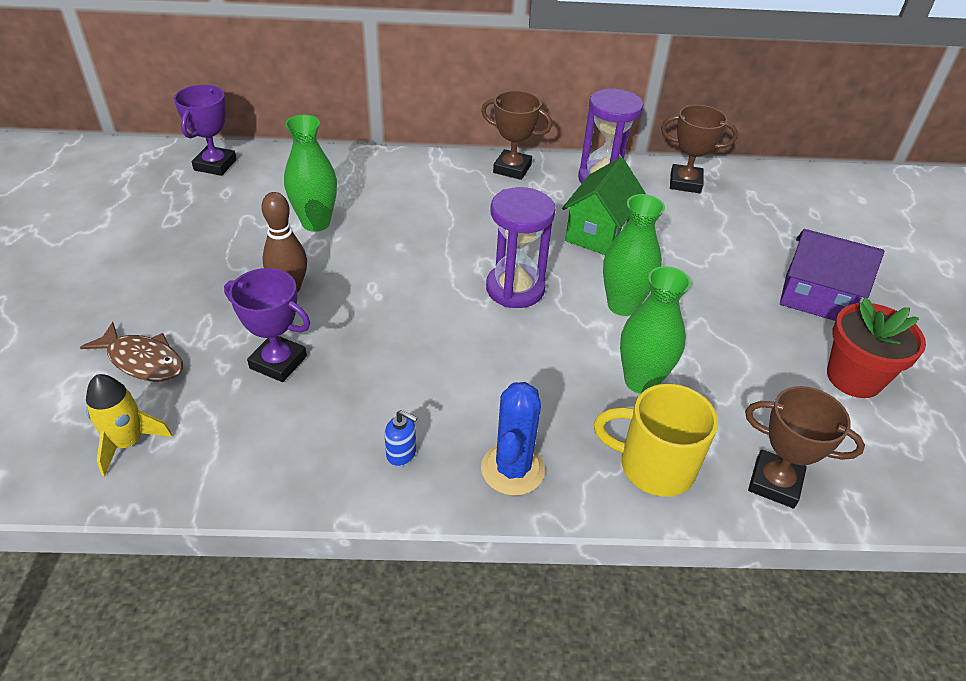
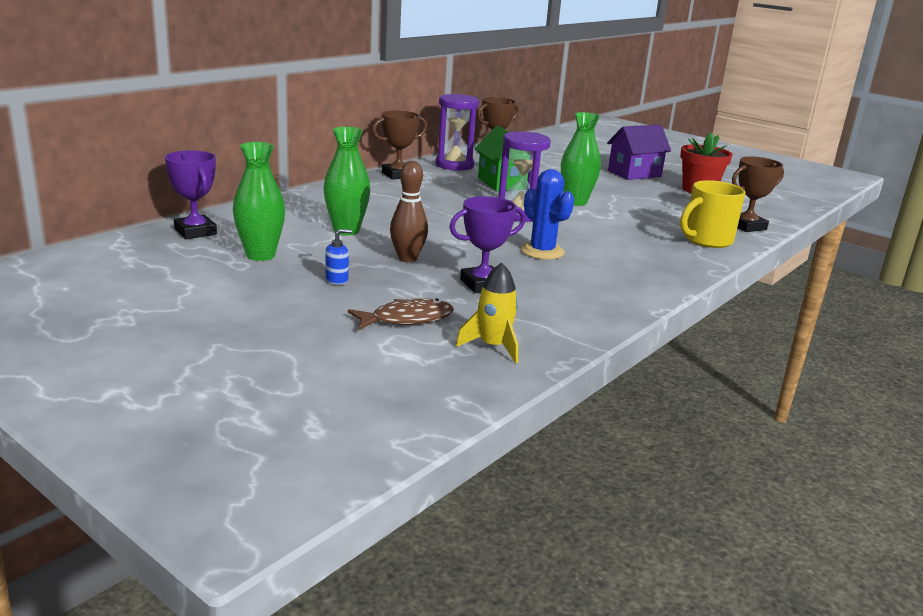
camera: 50 degrees left, 20 degrees down
blue soap dispenser [385,410,417,466] -> blue soap dispenser moved to [325,229,352,285]
blue cactus [481,382,545,496] -> blue cactus moved to [521,169,574,260]
green vase [620,266,691,394] -> green vase moved to [233,142,285,261]

